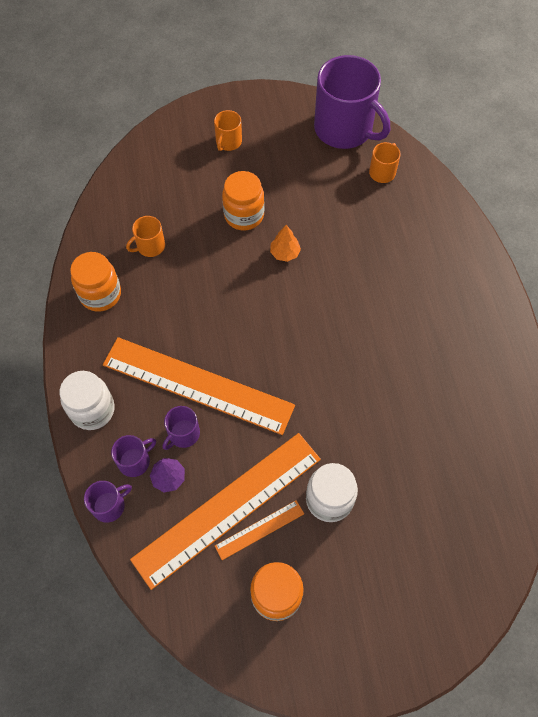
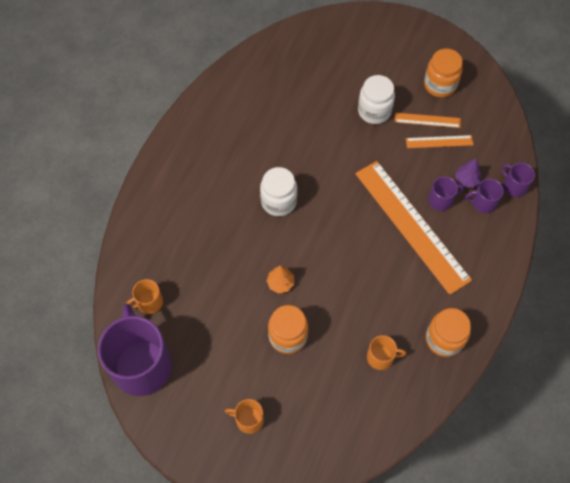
camera: 145 degrees left, 0 degrees up
white jar [60,371,115,430] -> white jar moved to [260,167,297,216]
purple mug [84,481,132,523] -> purple mug turned 45 degrees clockwise [501,163,535,197]
orange ruler [130,433,321,590] -> orange ruler [406,135,474,148], size x0.44
orange mug [214,110,242,151] -> orange mug turned 135 degrees counterclockwise [225,399,264,434]

